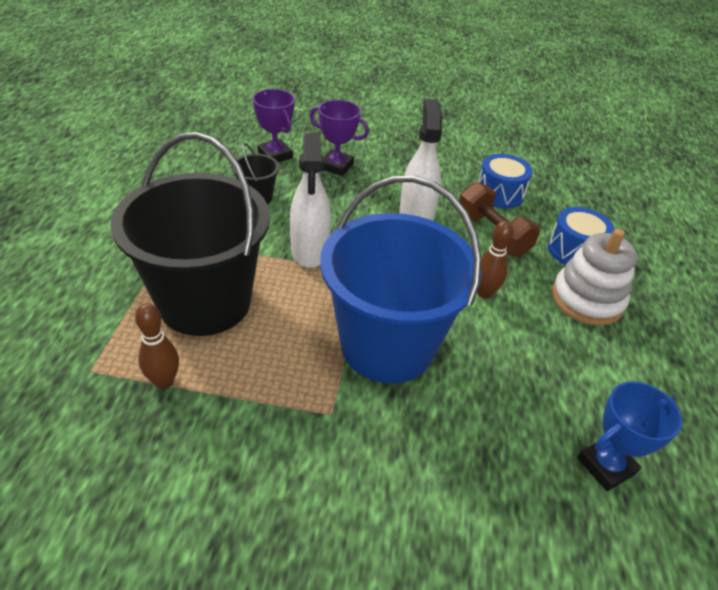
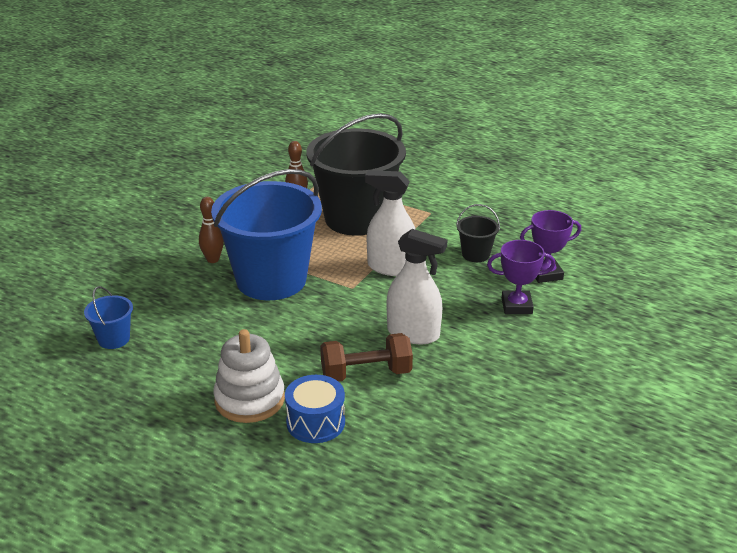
camera: 115 degrees right, 10 degrees down
purple trophy [310,100,369,176] -> purple trophy turned 45 degrees clockwise [487,240,555,314]
brown bowling pin [477,221,513,299] -> brown bowling pin moved to [199,197,224,263]
blue drum [478,154,533,209] -> none
blue trophy [577,381,682,491] -> blue bucket [84,286,133,349]

